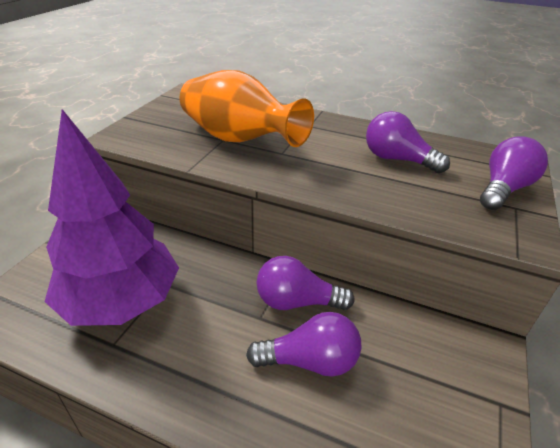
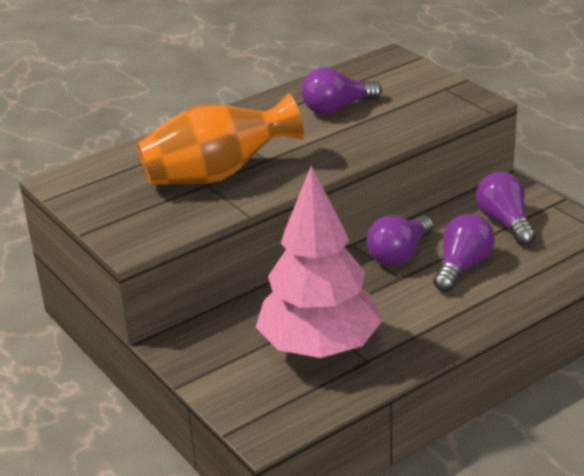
camera: 55 degrees left, 5 degrees down
purple tree [44,109,179,326] -> pink tree [256,166,382,358]
purple light bulb [480,136,548,210] -> purple light bulb moved to [476,172,535,246]

